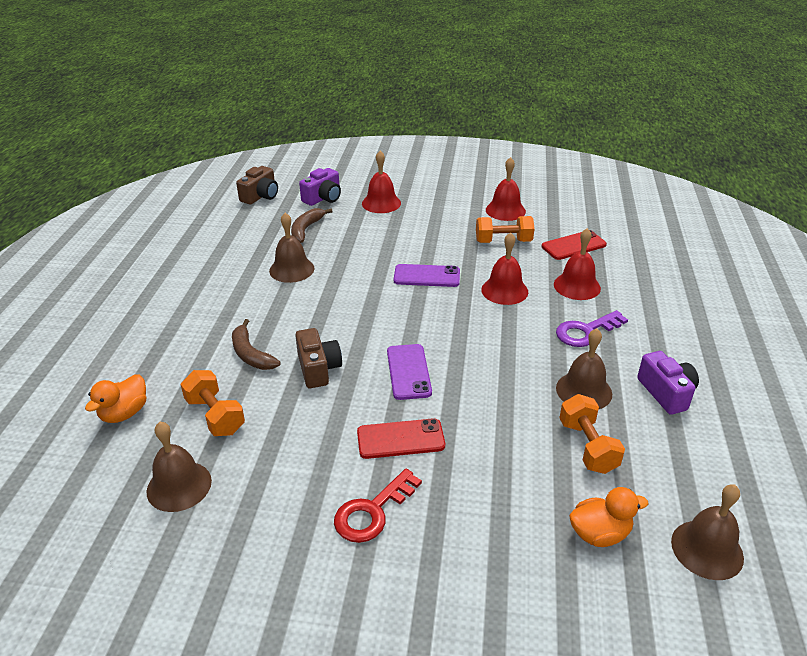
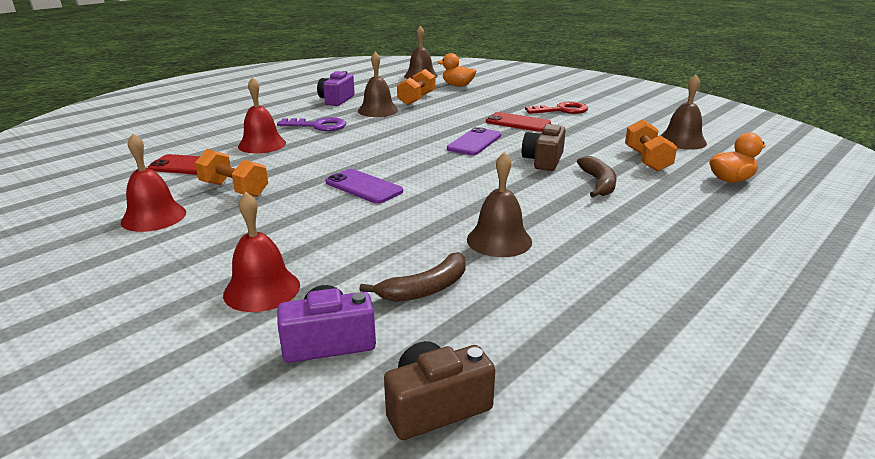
camera: 145 degrees left, 10 degrees down
red bell [481,232,528,305] -> none

